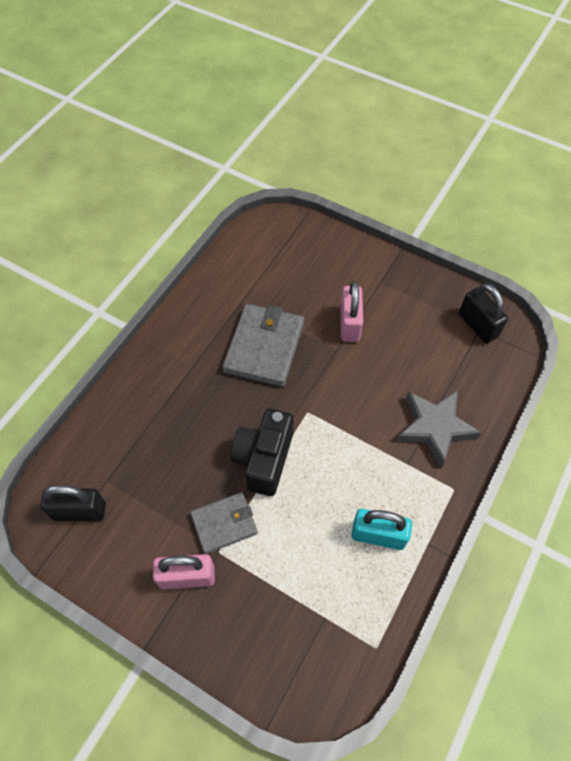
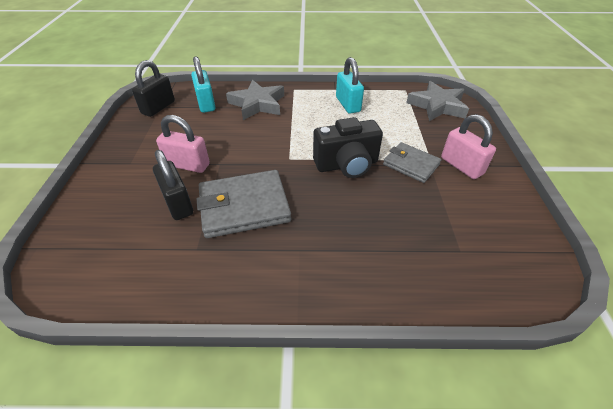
camera: 120 degrees left, 15 degrees down
black padlock [40,485,106,521] -> black padlock moved to [153,150,193,220]
pink padlock [340,281,363,342] -> pink padlock turned 45 degrees clockwise [156,115,210,173]
none -> turquoise padlock [191,56,215,113]
none -> grey star [406,81,469,121]

